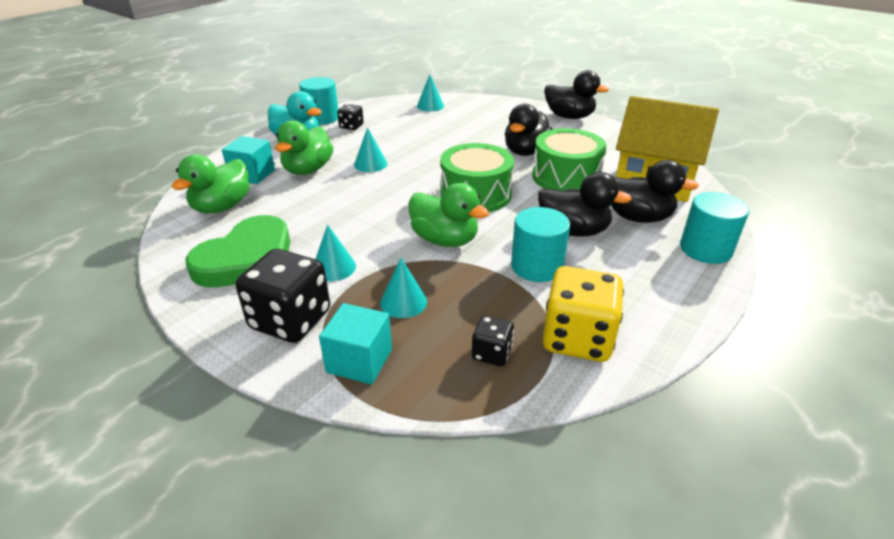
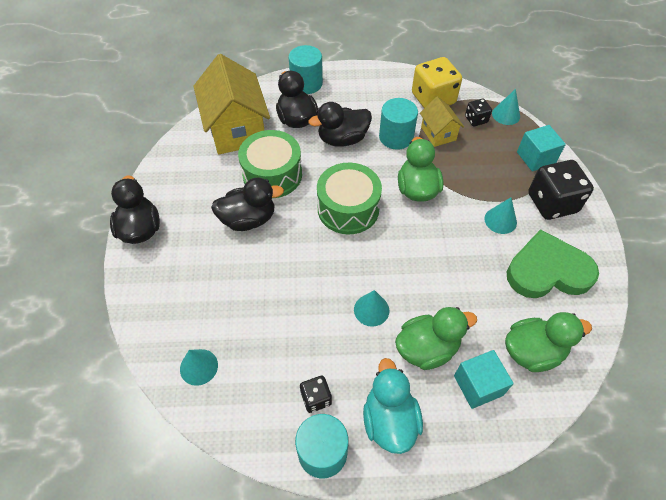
camera: 130 degrees left, 20 degrees up
turquoise cone [380,258,427,318] -> turquoise cone moved to [492,89,520,125]
black duck [538,172,632,236] -> black duck turned 90 degrees counterclockwise [309,102,372,147]
none -> yellow house [420,97,464,147]

